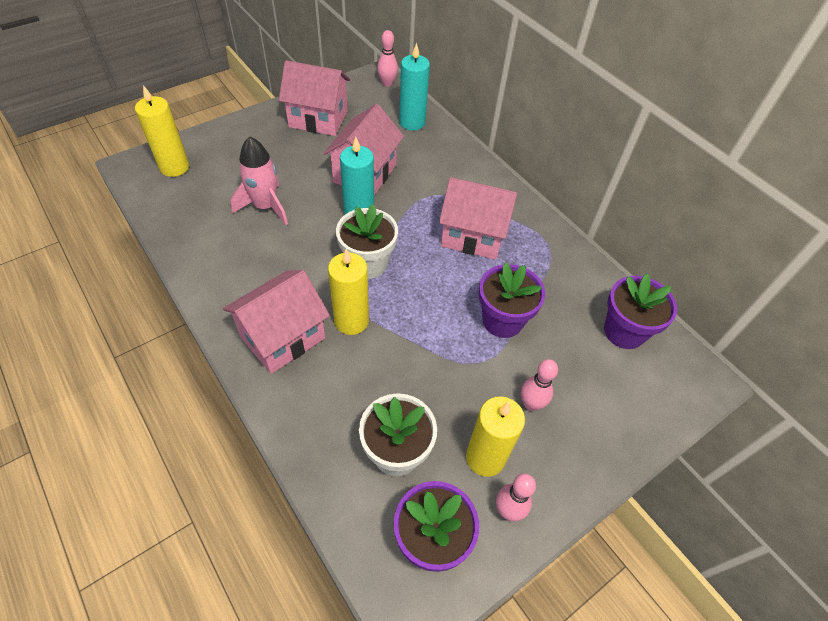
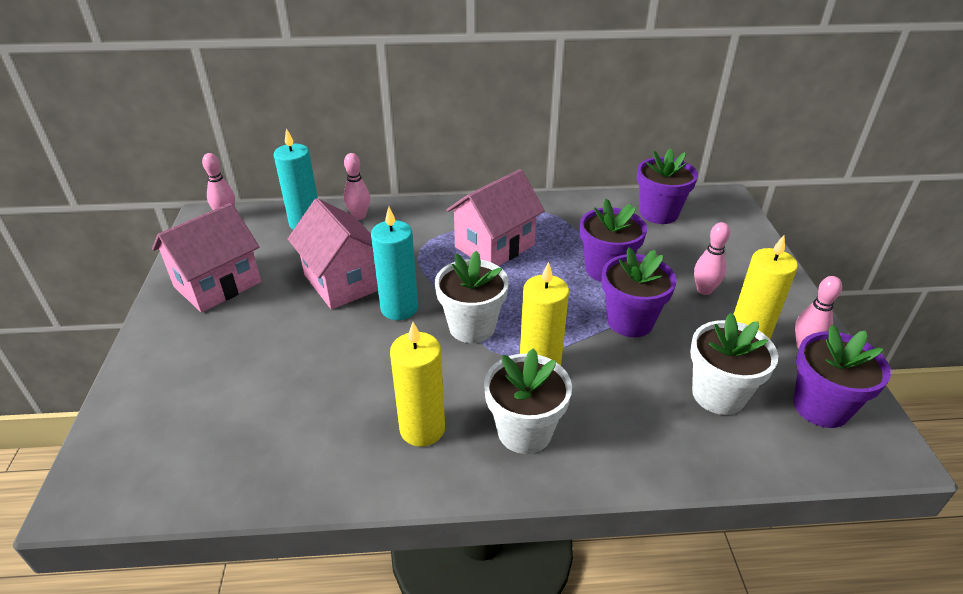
camera: 55 degrees left, 15 degrees down
yellow candle [135,85,189,177] -> yellow candle moved to [390,322,445,447]
pink house [223,270,330,374] -> white flower pot [484,349,572,454]
pink rocket [231,136,288,225] -> none
none -> pink bowling pin [344,153,370,220]
none -> purple flower pot [602,247,677,337]

